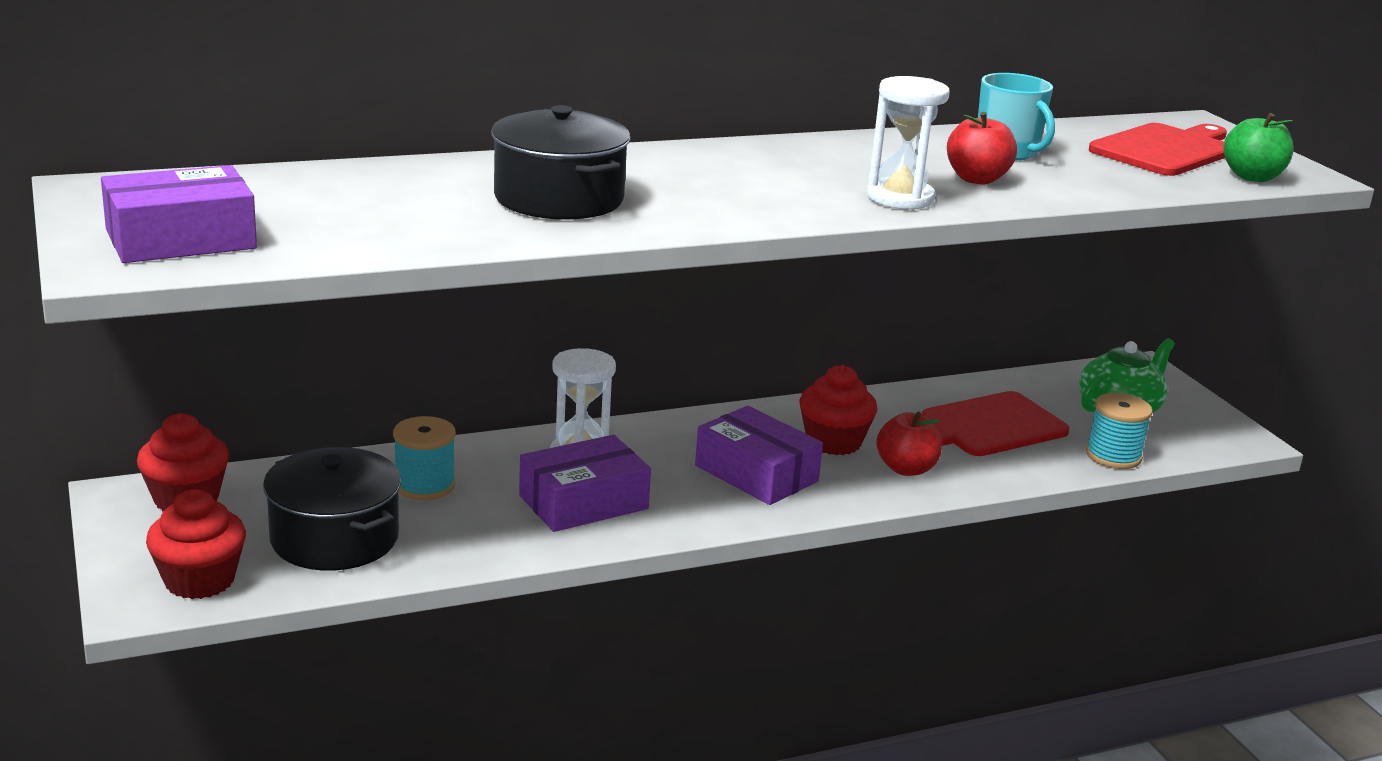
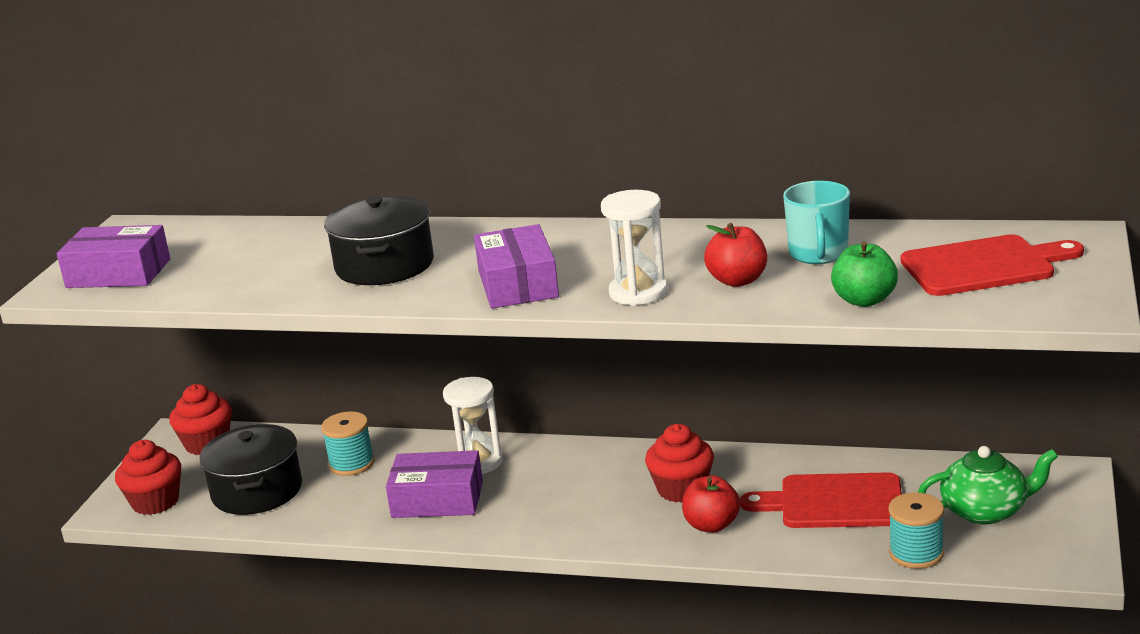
camera: 40 degrees right, 0 degrees up
purple box [695,406,823,505] -> purple box moved to [474,224,559,308]
green apple [1223,113,1294,182] -> green apple moved to [831,241,898,307]

